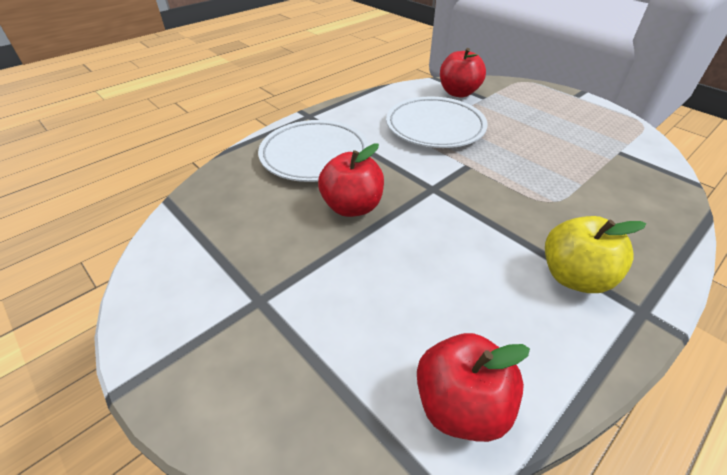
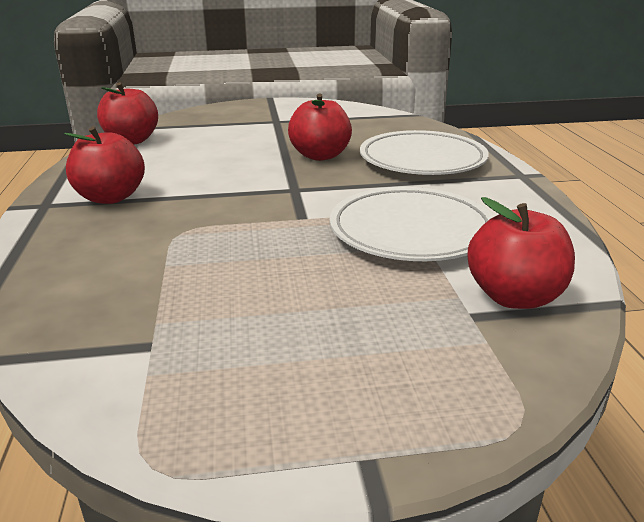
camera: 125 degrees right, 15 degrees down
yellow apple [545,216,646,293] -> red apple [64,126,145,204]

